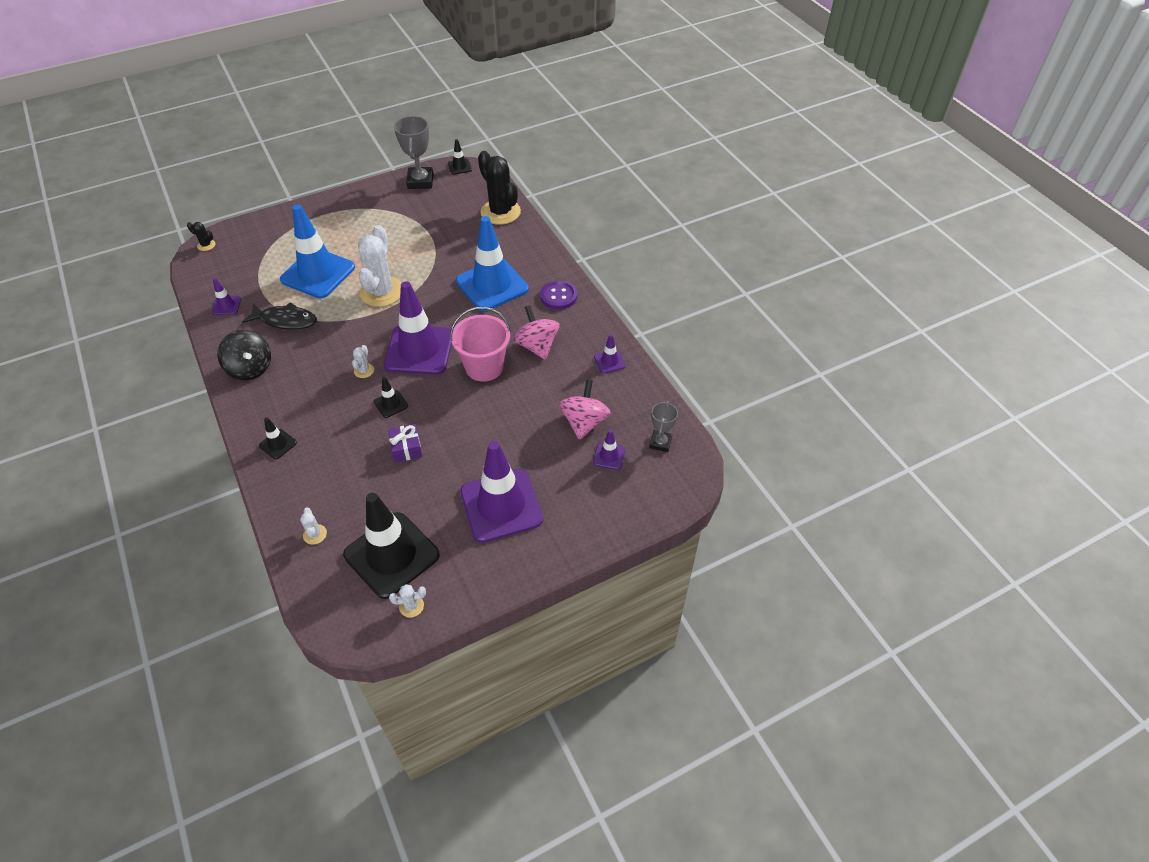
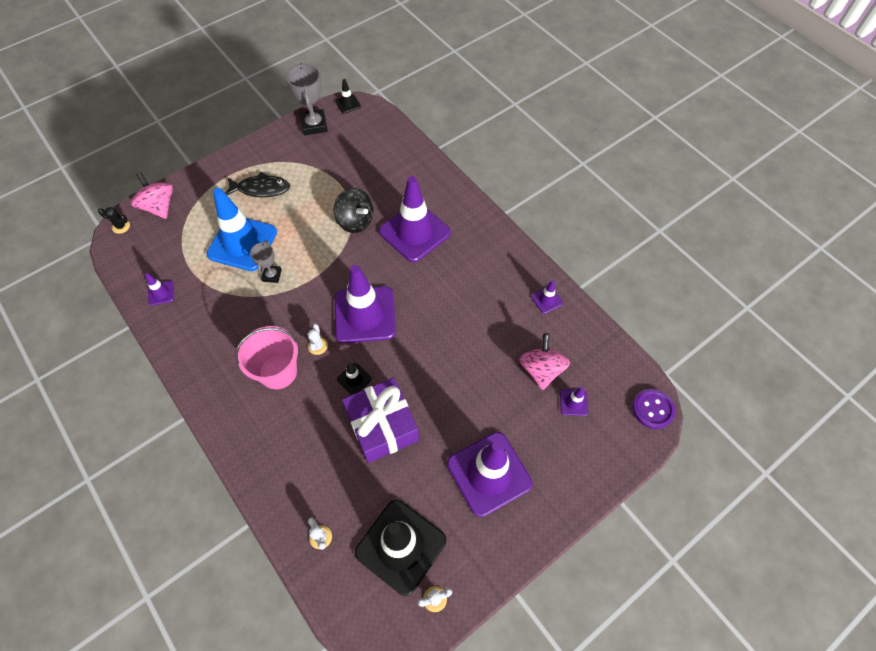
camera: 10 degrees left, 10 degrees up
black spinning top [217,330,271,380] -> black spinning top moved to [334,188,373,233]
black fish [242,302,317,330] -> black fish moved to [225,172,290,197]
black traffic cone [259,417,297,459] -> none
white cactus [358,225,401,307] -> none
purple gift [388,424,422,463] -> purple gift [342,378,419,463], size x2.08
pink bucket [450,307,511,382] -> pink bucket moved to [235,326,298,389]
blue traffic cone [456,216,529,311] -> purple traffic cone [379,176,451,262]
black cactus [478,151,521,225] -> none
pink spinning top [513,305,560,360] -> pink spinning top moved to [131,172,173,219]
purple button [540,280,577,310] -> purple button moved to [633,389,675,429]
grey trophy [649,401,678,452] -> grey trophy moved to [250,240,282,283]

